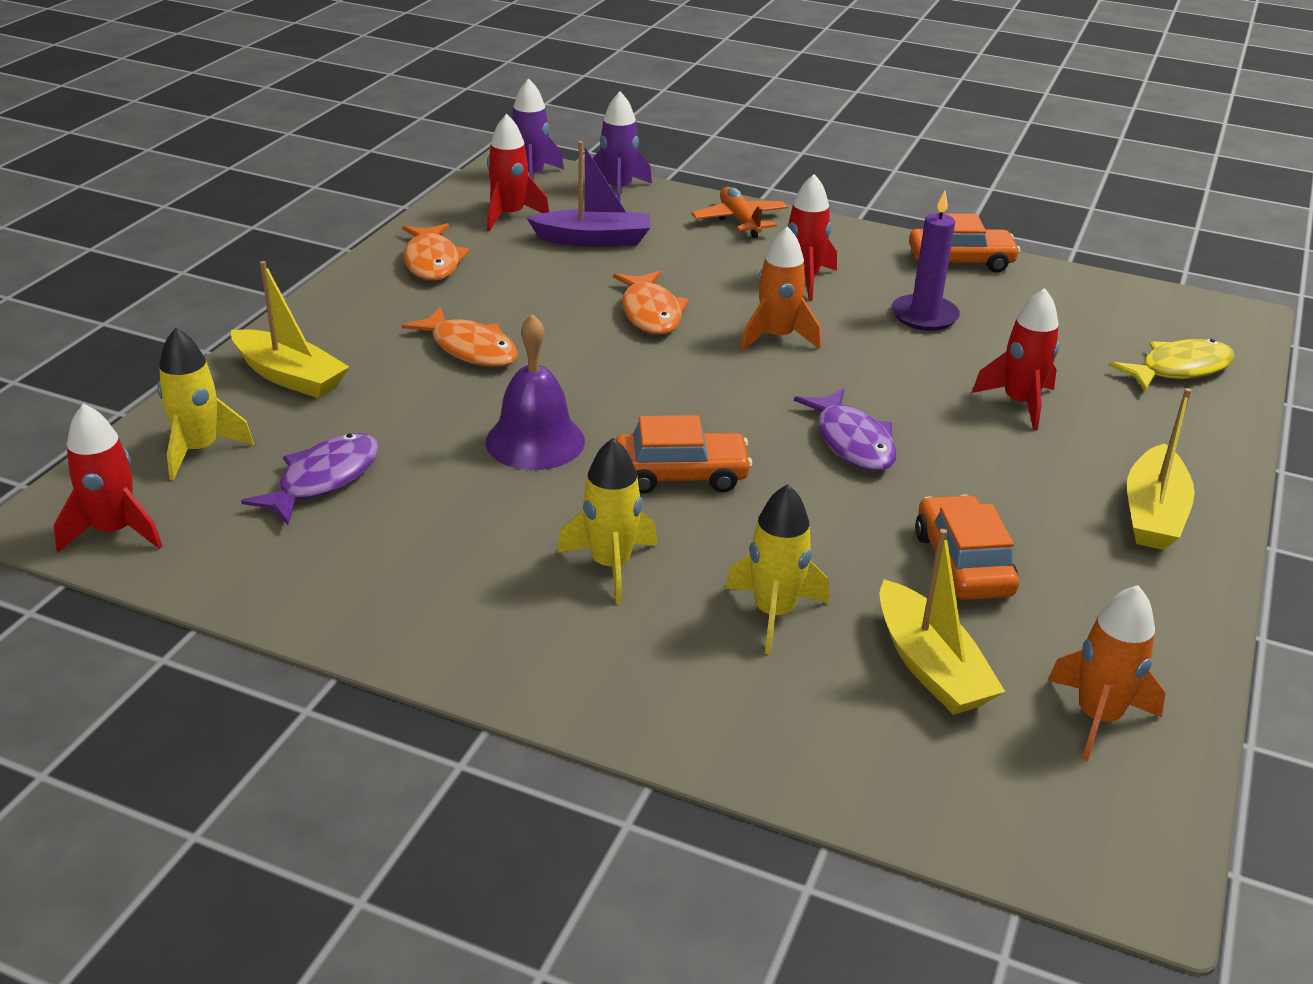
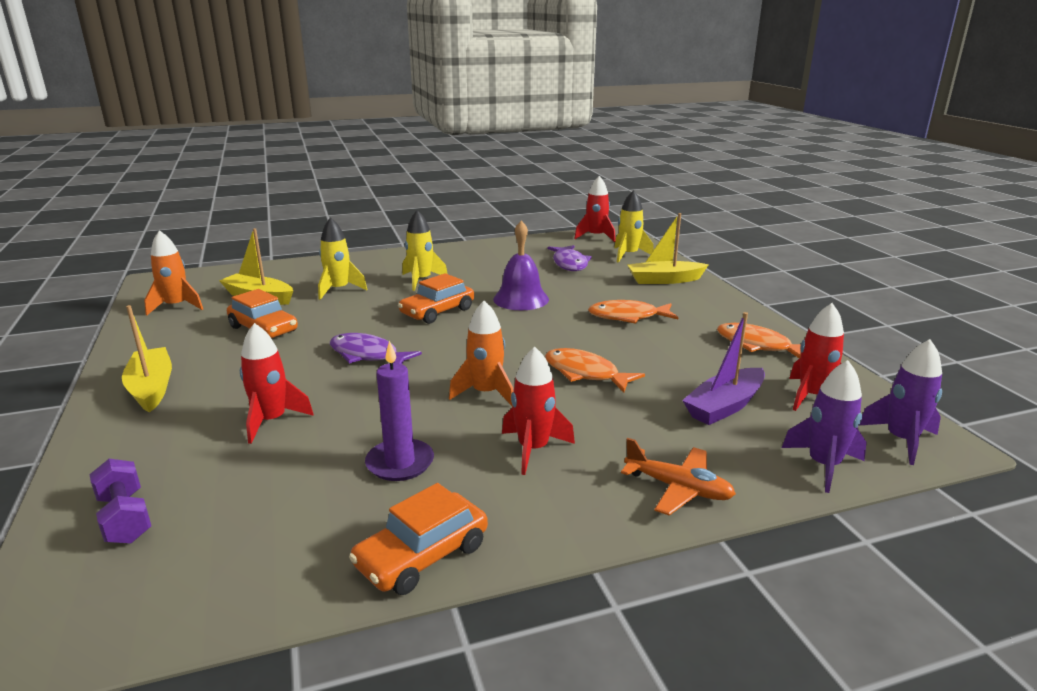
camera: 140 degrees right, 10 degrees down
yellow fish [1109,339,1235,391] -> purple dumbbell [89,459,151,543]

